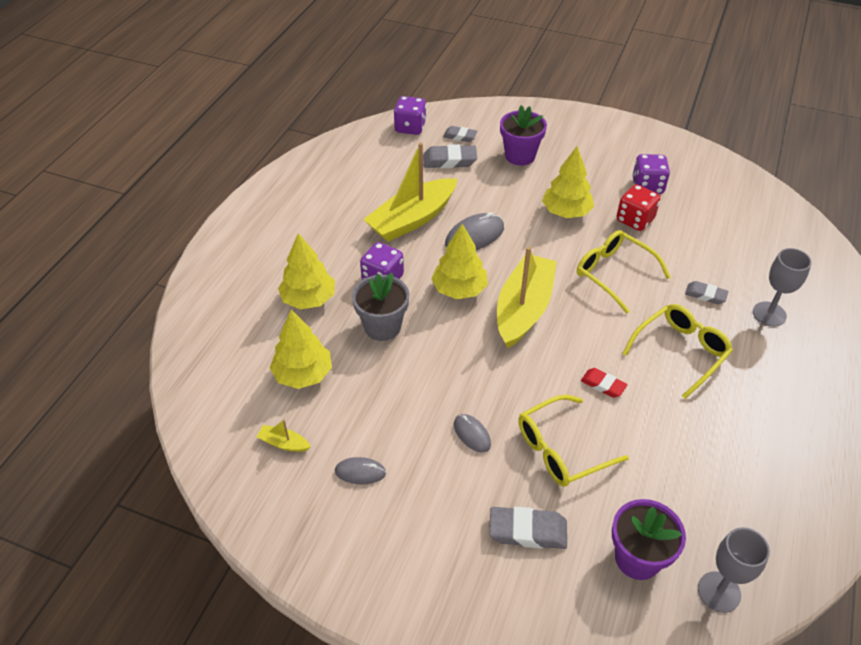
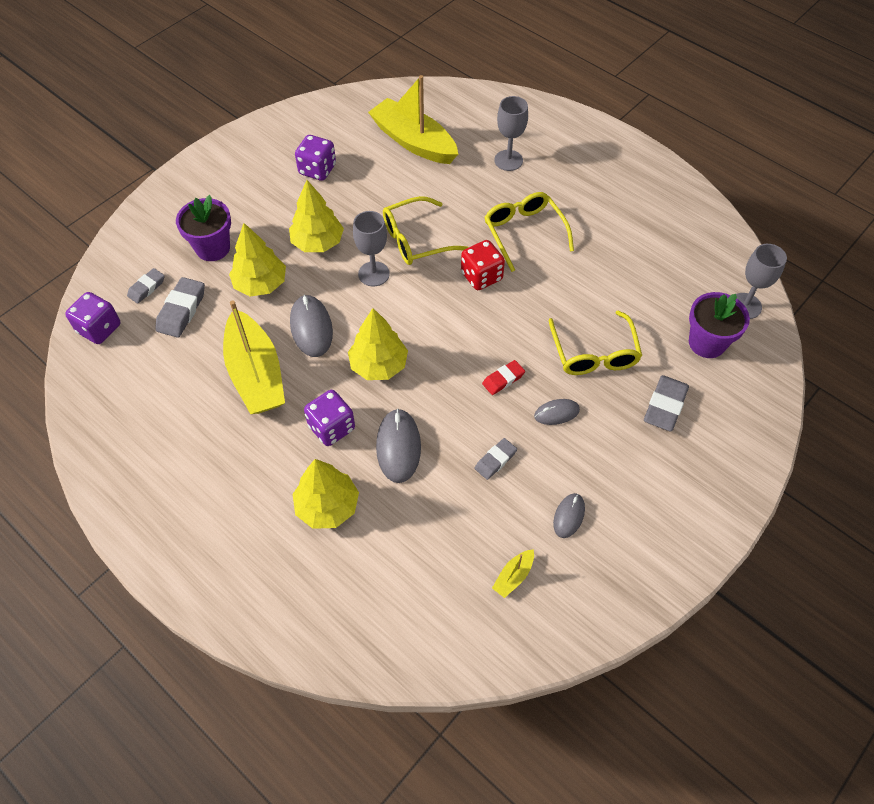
camera: 70 degrees left, 10 degrees up
yellow tree [270,310,332,389] -> yellow tree moved to [229,223,286,297]
grey flower pot [352,273,409,341] -> grey mouse [376,408,421,483]
yellow boat [497,246,557,348] -> yellow boat moved to [368,75,458,164]
red eraser [581,368,628,398] -> red eraser moved to [482,360,525,395]
red dice [616,184,660,231] -> red dice moved to [461,240,505,290]
grey eraser [685,281,729,304] -> grey eraser moved to [475,438,517,480]
none -> grey goblet [353,211,390,286]

